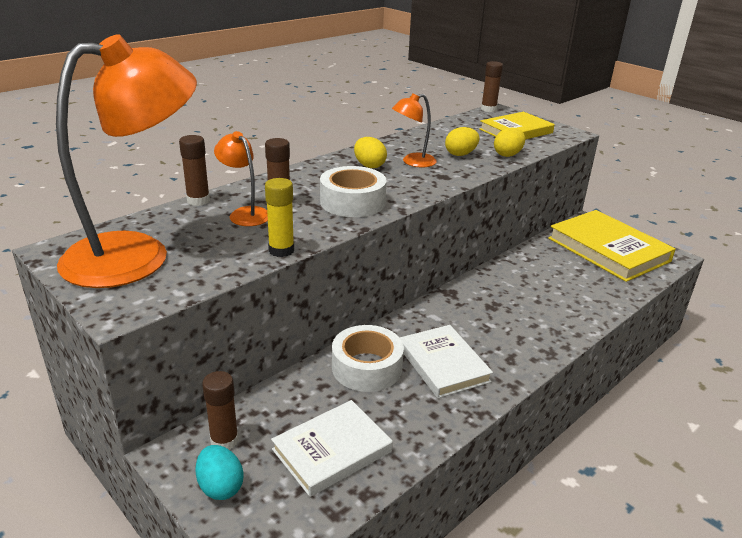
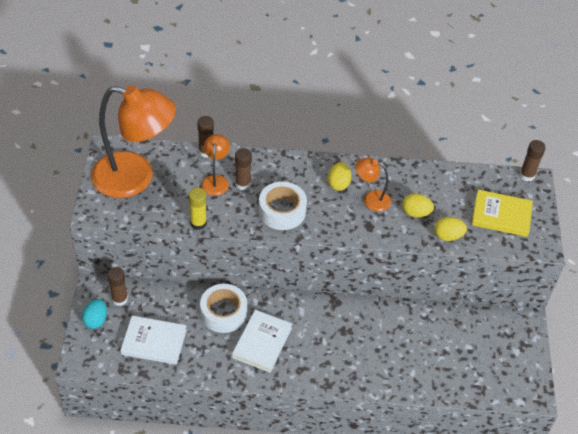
camera: 45 degrees right, 20 degrees up
yellow book [548,210,676,282] -> none

